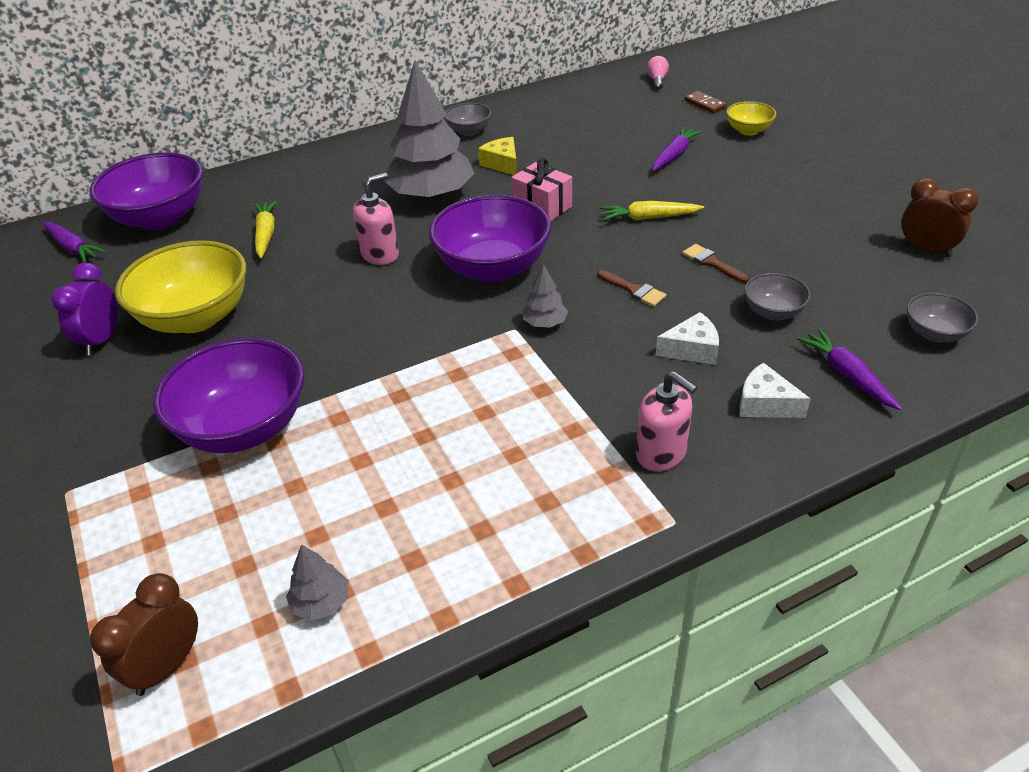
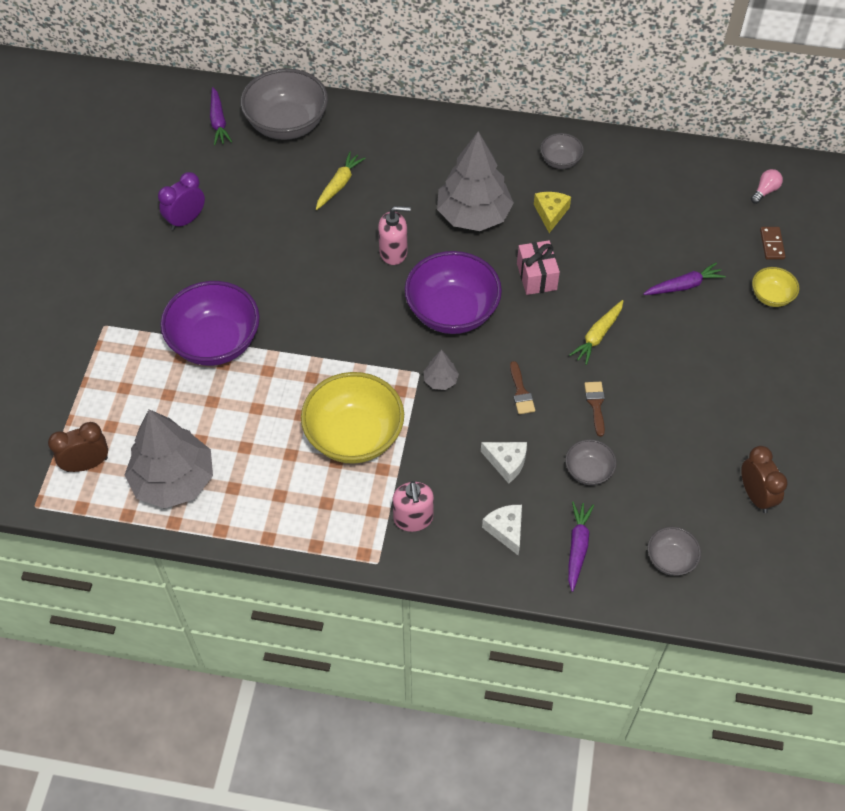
camera: 35 degrees right, 15 degrees up
purple bowl [90,152,203,230] -> grey bowl [240,68,328,140]
yellow bowl [115,240,246,333] -> yellow bowl moved to [301,372,404,464]
grey tree [286,544,348,621] -> grey tree [125,409,213,509], size x2.34
yellow carrot [600,201,704,221] -> yellow carrot turned 90 degrees counterclockwise [569,300,623,365]

